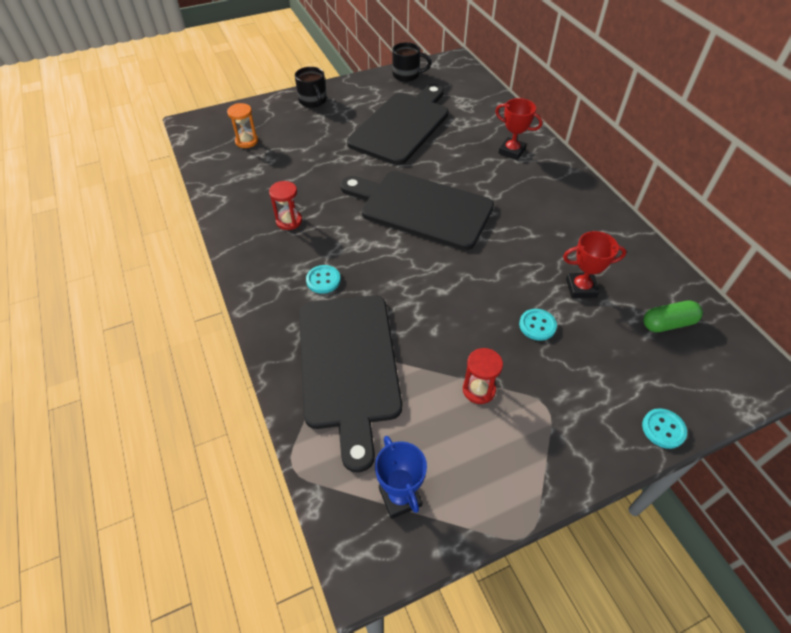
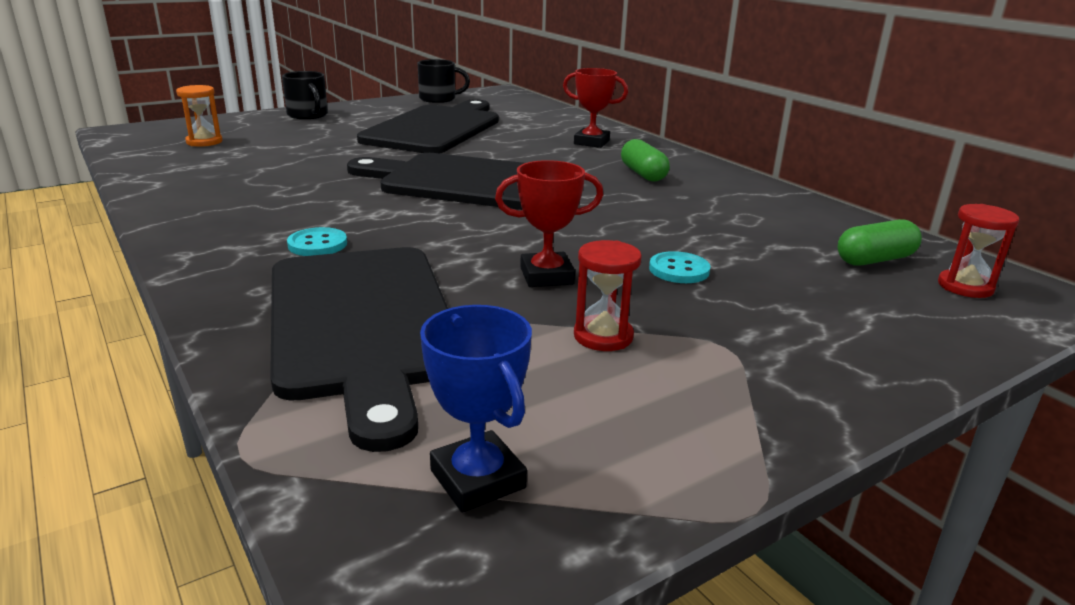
camera: 10 degrees left, 25 degrees down
red hourglass [269,181,302,230] -> red hourglass moved to [938,204,1020,298]
red trophy [563,231,627,298] -> red trophy moved to [495,160,603,287]
turquoise button [642,408,687,449] -> none
none -> green capsule [621,139,670,182]

